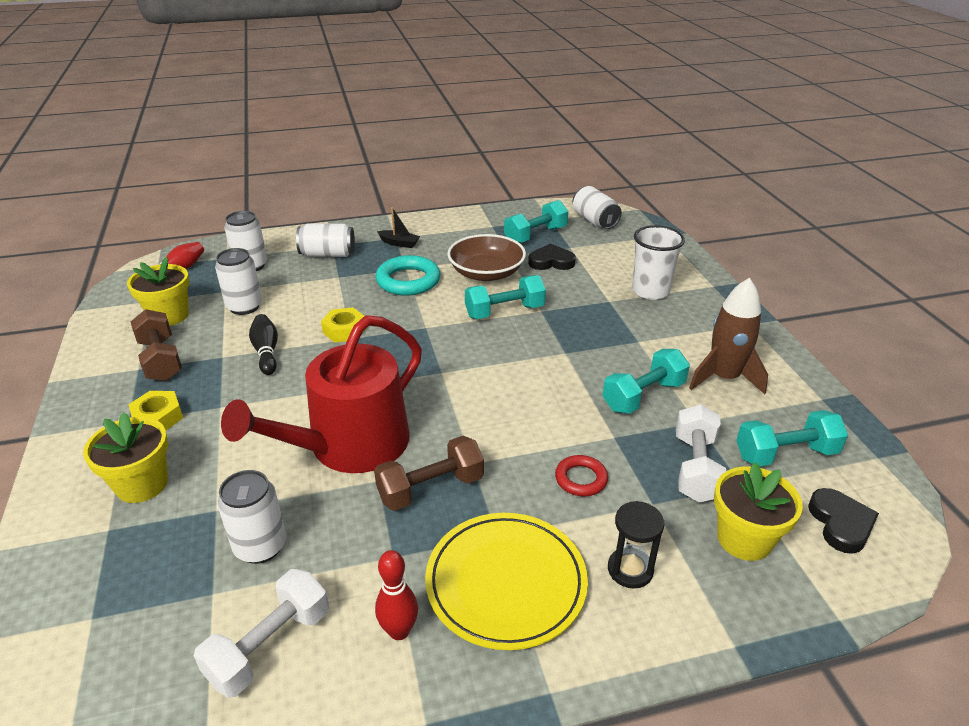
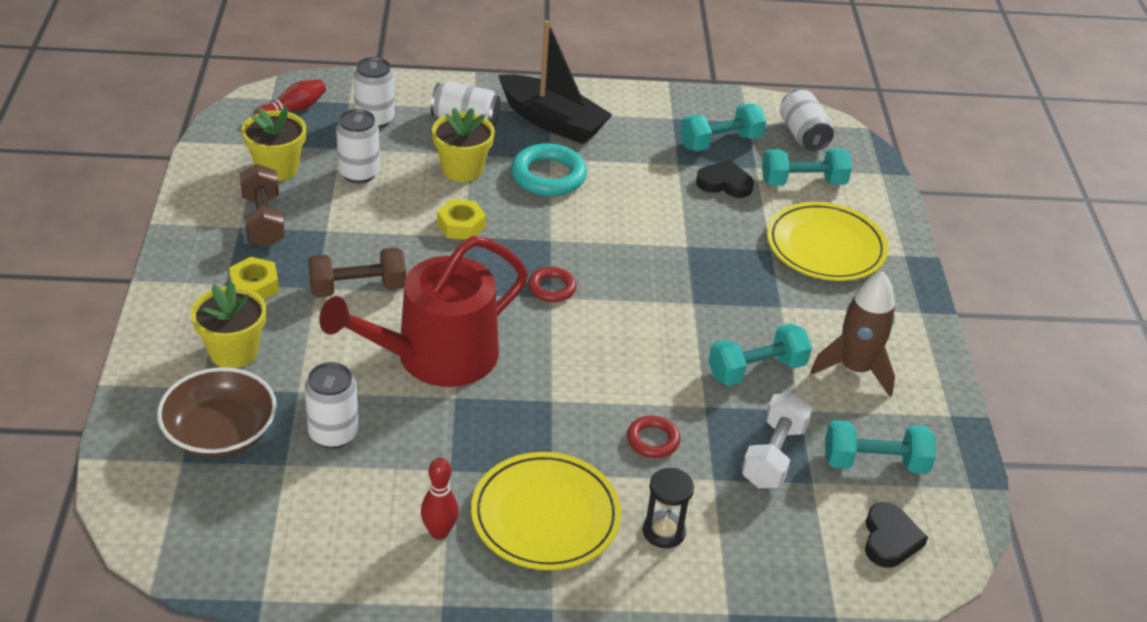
camera: 10 degrees right, 5 degrees up
white dumbbell [194,569,329,698] -> none
black bowling pin [249,314,278,375] -> none
brown dumbbell [374,436,484,511] -> brown dumbbell moved to [308,247,406,298]
black boat [377,207,420,248] -> black boat [498,20,612,144], size x2.33
brown bowl [447,234,526,281] -> brown bowl moved to [157,367,277,457]
turquoise dumbbell [465,275,546,319] -> turquoise dumbbell moved to [762,149,852,186]
white cup [632,225,685,300] -> yellow plate [767,202,888,281]
yellow flower pot [714,462,803,561] -> yellow flower pot moved to [432,107,495,182]
none -> red ring [528,267,577,302]

